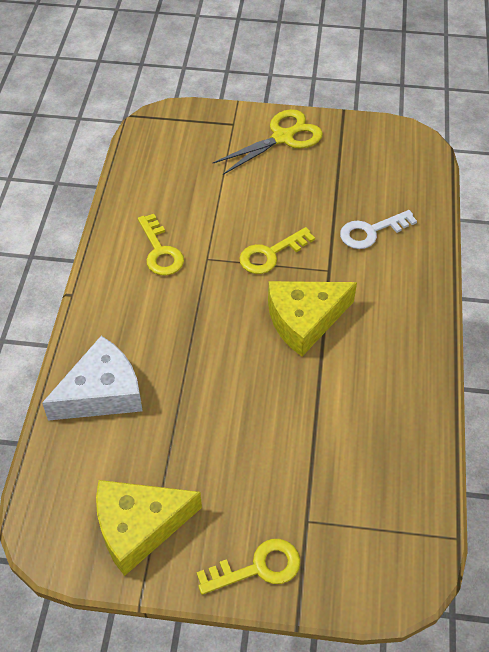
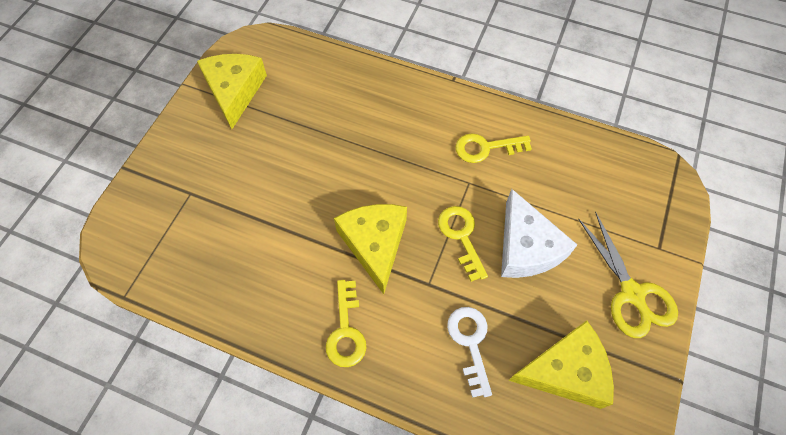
camera: 105 degrees right, 10 degrees up
white cheese [42,336,143,421] -> white cheese moved to [501,189,577,278]
yellow key [197,539,300,595] -> yellow key moved to [326,280,366,367]
none -> yellow cheese [508,320,614,409]

